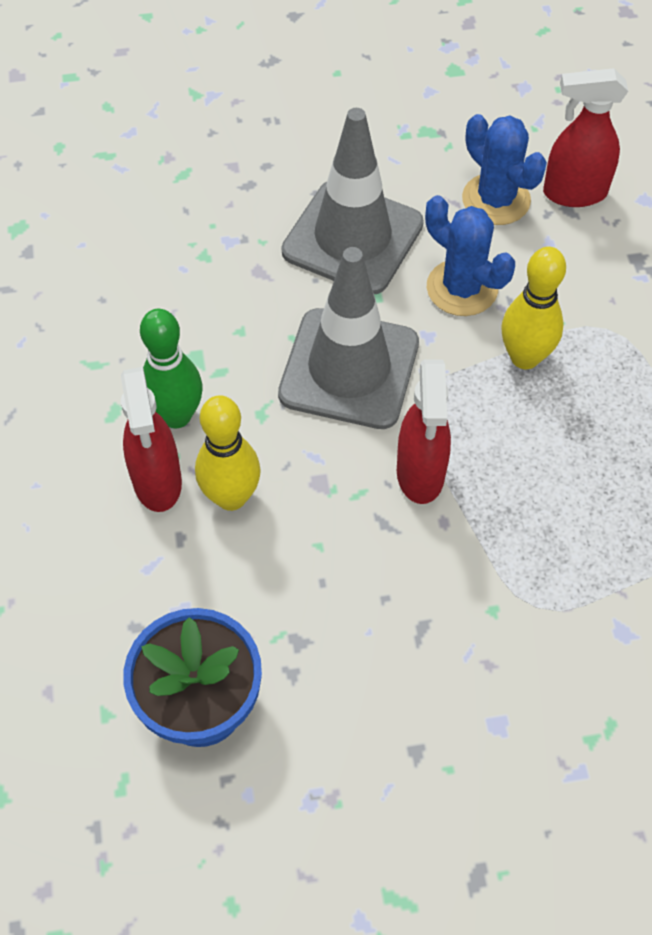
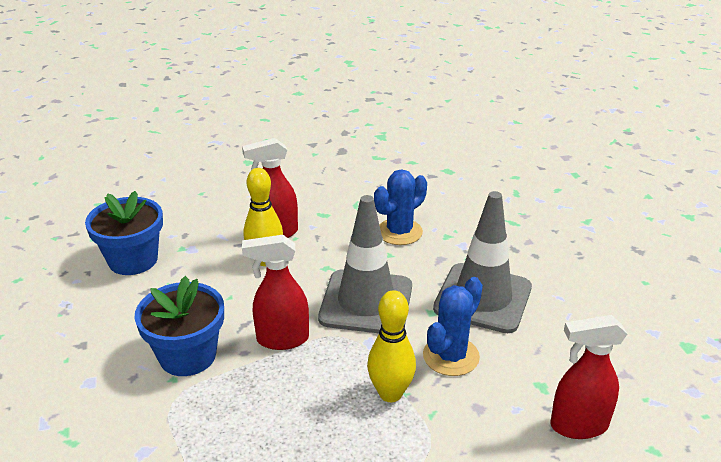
camera: 85 degrees right, 25 degrees down
green bowling pin [140,309,203,428] -> none
blue cactus [462,114,547,225] -> blue cactus moved to [374,169,427,245]
red spray bottle [543,68,628,207] -> red spray bottle turned 90 degrees counterclockwise [550,315,627,439]
none -> blue flower pot [134,276,224,376]

